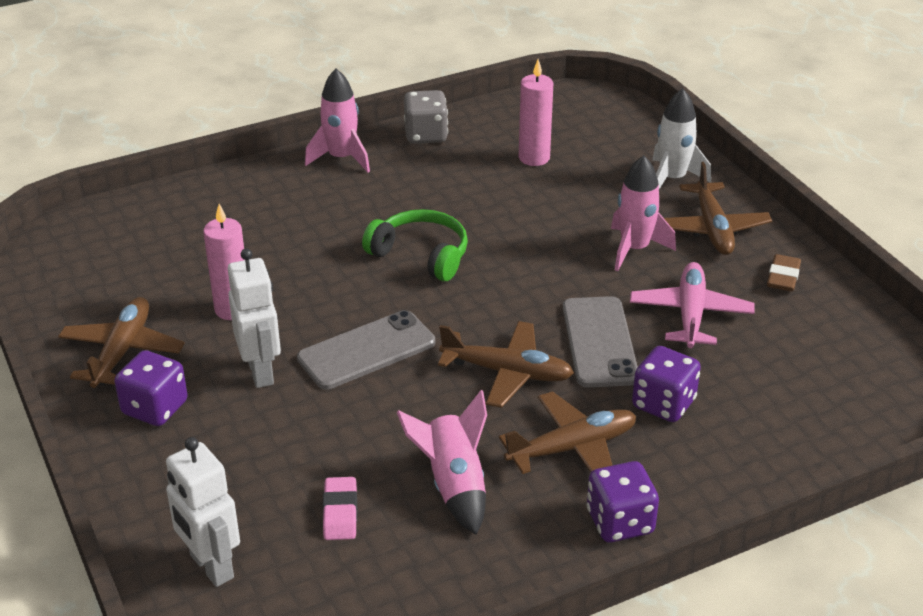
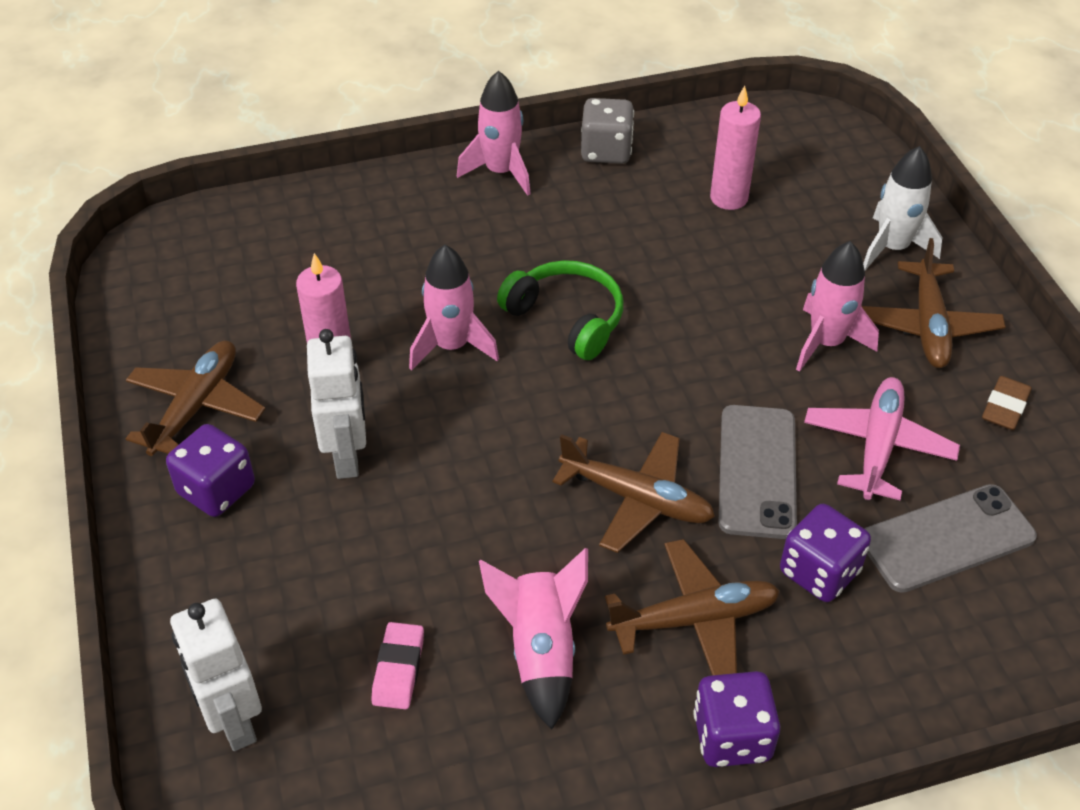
camera: 10 degrees right, 10 degrees up
grey phone [297,310,435,390] -> grey phone moved to [865,484,1037,593]
none -> pink rocket [409,245,499,371]

